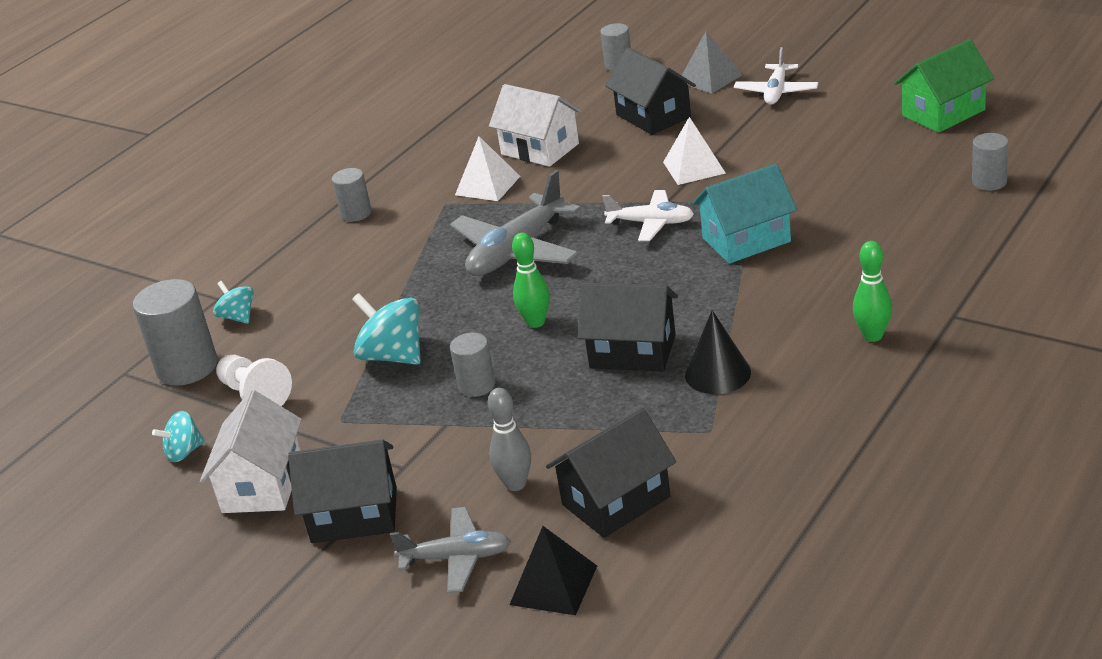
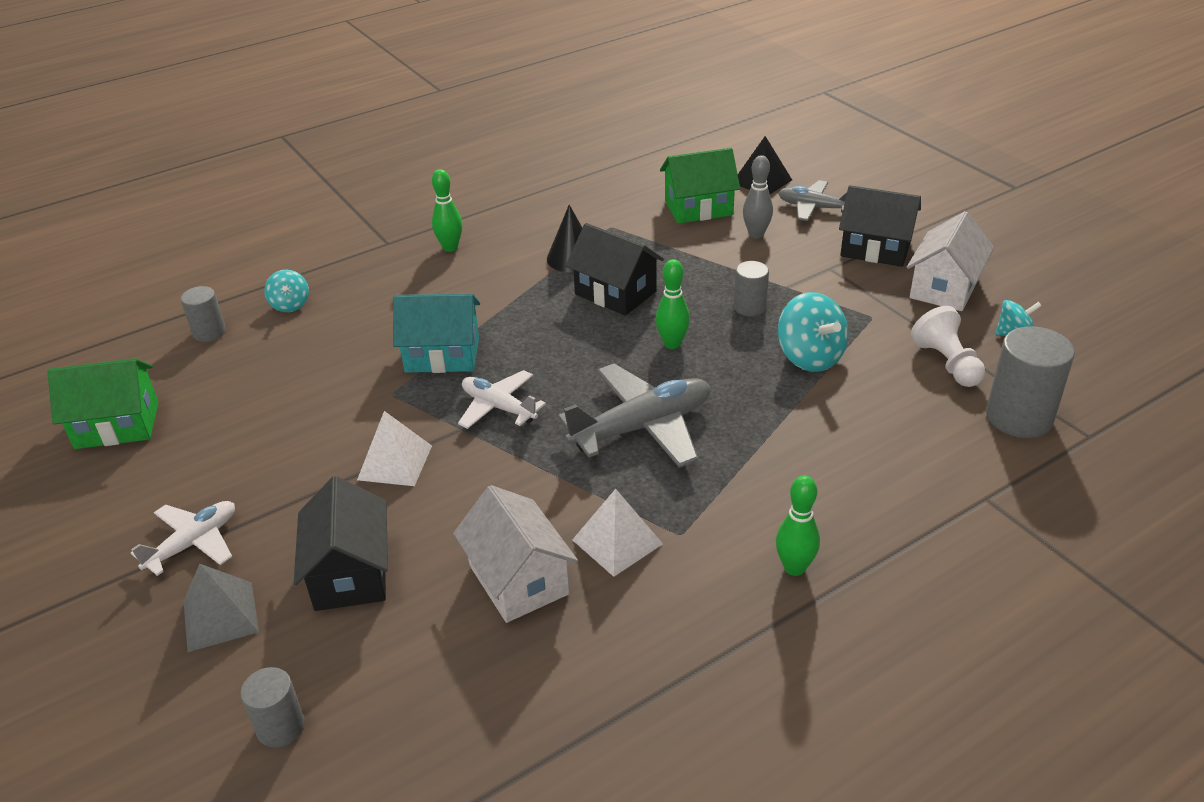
camera: 160 degrees left, 5 degrees up
turquoise spinning top [213,281,254,324] -> turquoise spinning top moved to [264,270,309,312]
grey cylinder [332,168,372,222] -> green bowling pin [776,475,820,576]
black house [546,408,676,538] -> green house [660,148,740,224]

